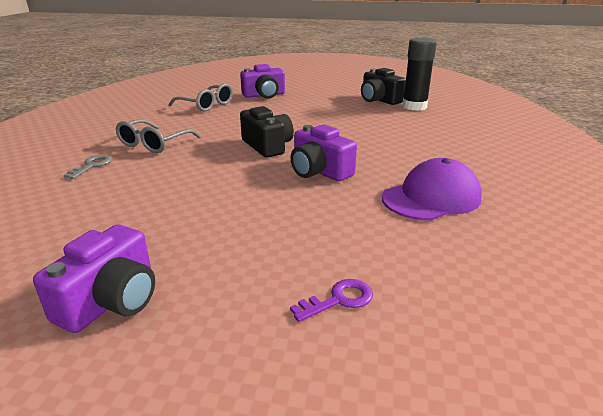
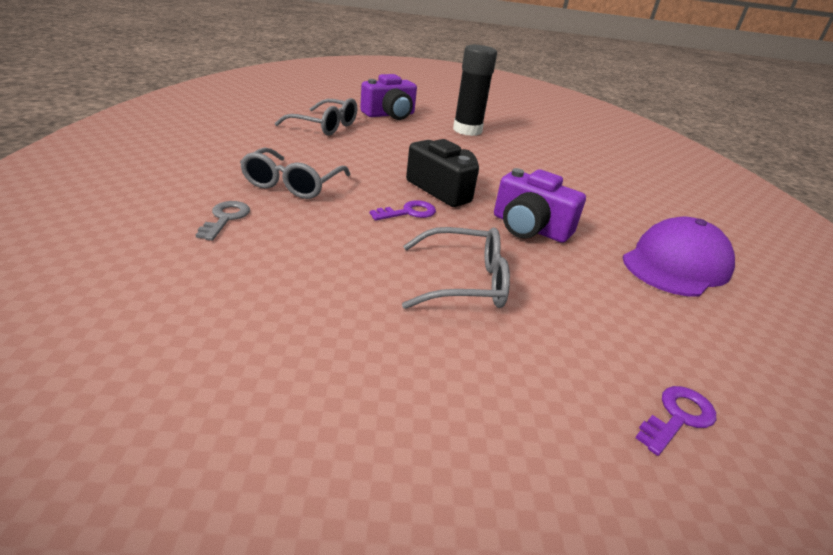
camera: 15 degrees left, 5 degrees up
purple camera [33,225,155,333] -> none
black camera [361,68,406,105] -> none
black glue stick [402,38,437,111] -> black glue stick moved to [453,45,497,136]
none -> purple key [370,200,436,220]
none -> grey glasses [402,227,510,309]

